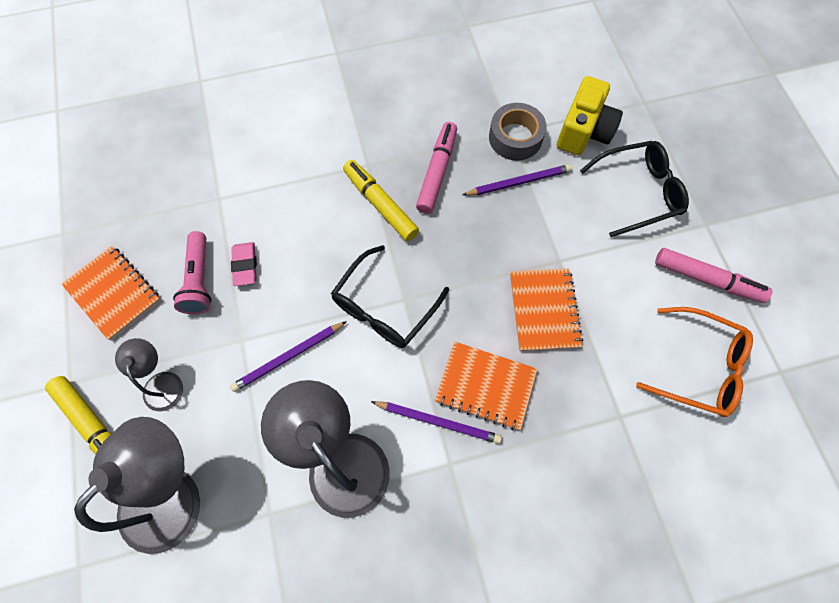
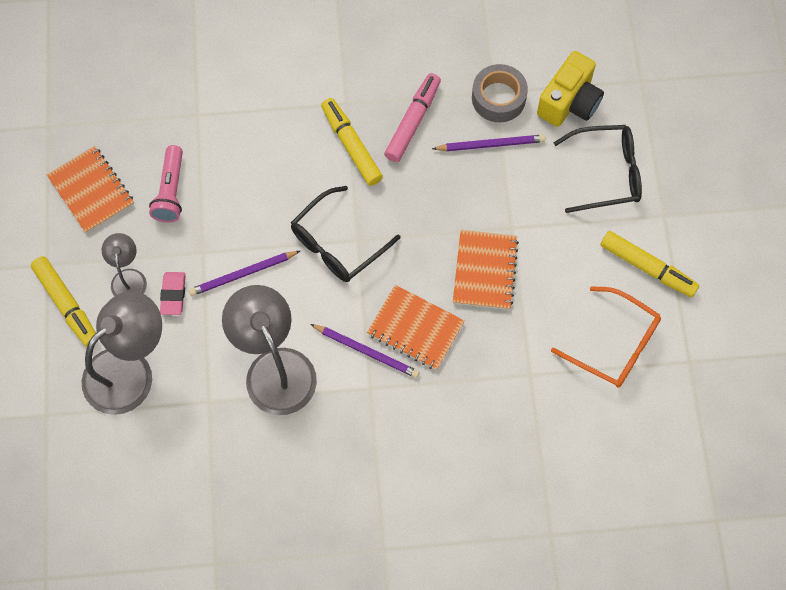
camera: 10 degrees right, 0 degrees up
pink eraser [231,242,257,286] -> pink eraser moved to [160,272,186,315]
pink marker [655,248,772,303] -> yellow marker [600,231,699,297]

